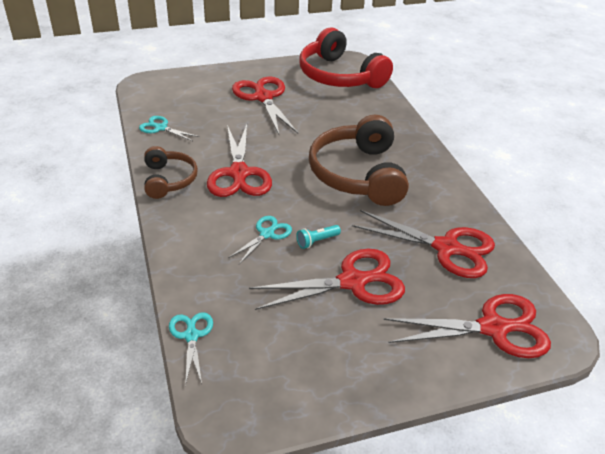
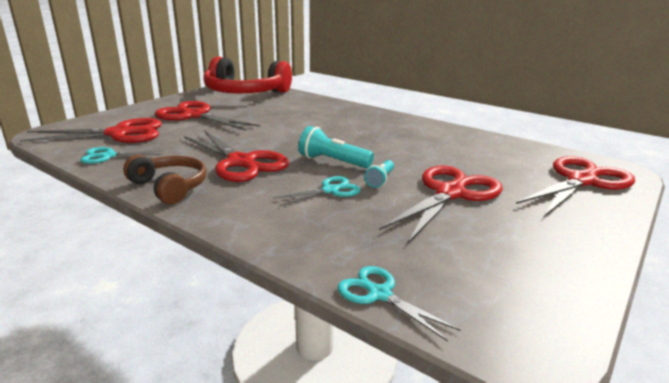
camera: 35 degrees left, 15 degrees down
turquoise scissors [228,216,292,264] -> turquoise scissors turned 60 degrees clockwise [273,176,360,206]
brown headphones [309,115,409,206] -> none
red scissors [352,210,495,278] -> red scissors moved to [20,118,162,143]
none -> turquoise flashlight [299,126,374,168]

